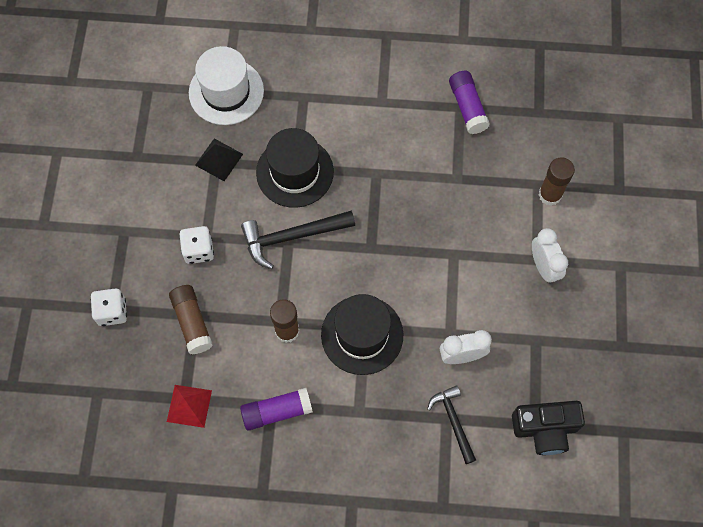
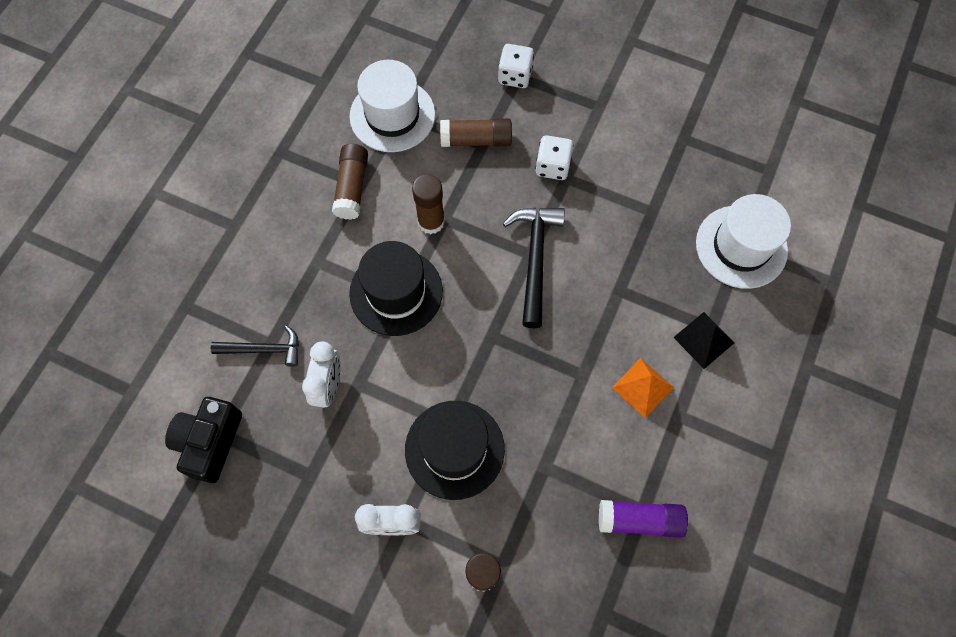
camera: 110 degrees right, 0 degrees up
red pyramid [167,385,212,428] -> white hat [349,60,435,152]
black pyramid [195,138,243,181] -> black pyramid moved to [674,312,734,369]
purple glue stick [240,388,313,431] -> brown glue stick [332,144,368,220]
black hat [256,128,334,208] -> black hat moved to [405,401,505,500]
none -> orange pyramid [612,358,674,418]

